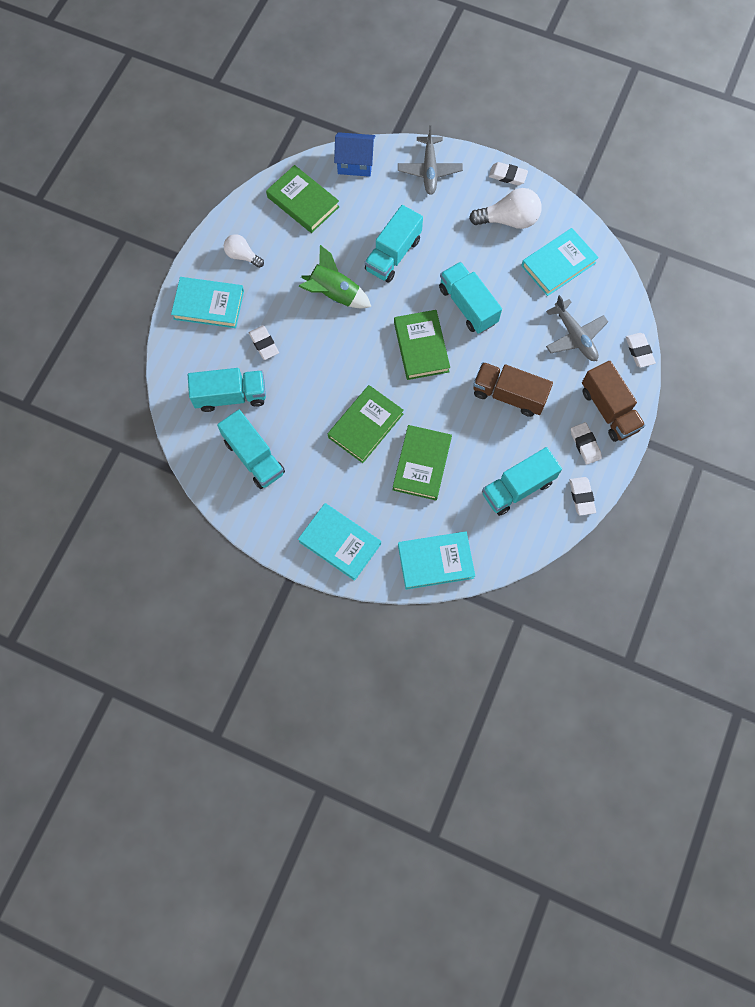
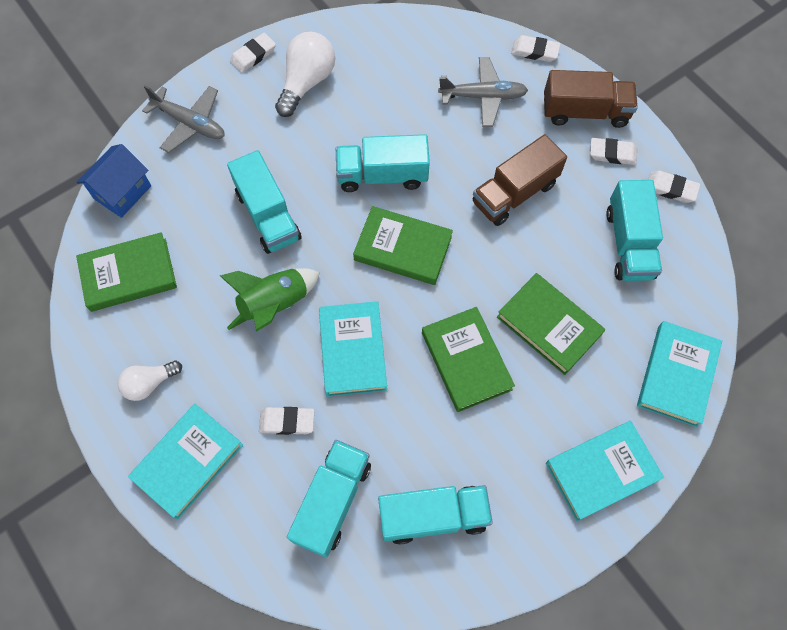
camera: 60 degrees left, 5 degrees down
turquoise book [521,228,599,296] -> turquoise book moved to [319,301,387,397]

